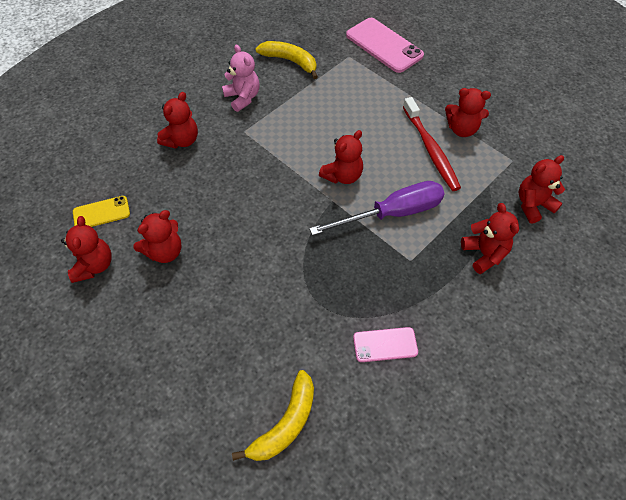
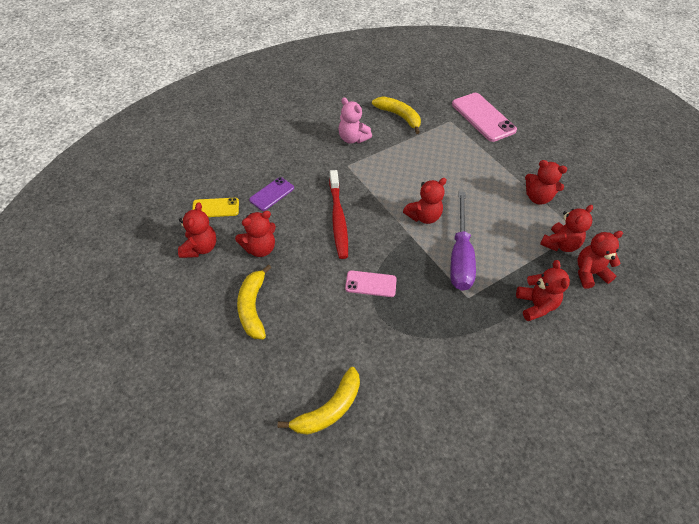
camera: 10 degrees right, 5 degrees down
red teddy bear [157,92,198,149] -> red teddy bear moved to [540,205,593,252]
pink teddy bear [222,44,260,112] -> pink teddy bear turned 150 degrees clockwise [338,97,372,144]
purple screwdriver [309,181,445,236] -> purple screwdriver turned 105 degrees clockwise [450,191,476,291]
pink phone [353,327,418,362] -> pink phone moved to [345,270,397,297]
red toothbrush [403,97,461,191] -> red toothbrush moved to [329,170,348,259]
none -> yellow banana [237,264,271,339]
none -> purple phone [249,177,294,211]

